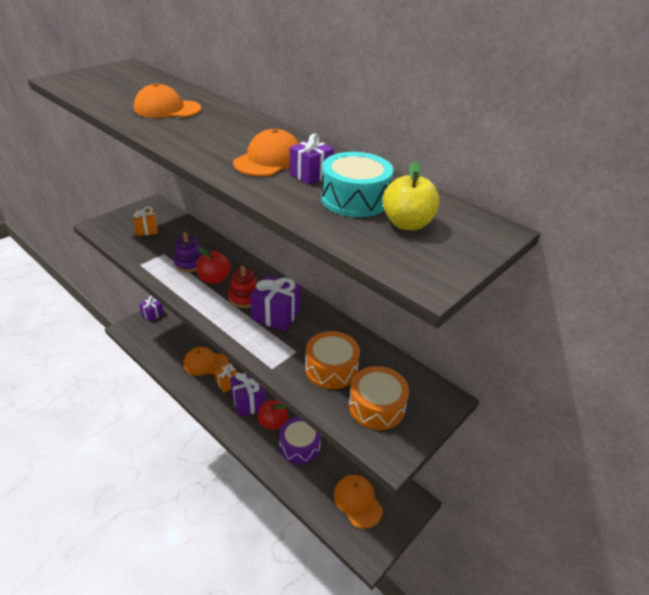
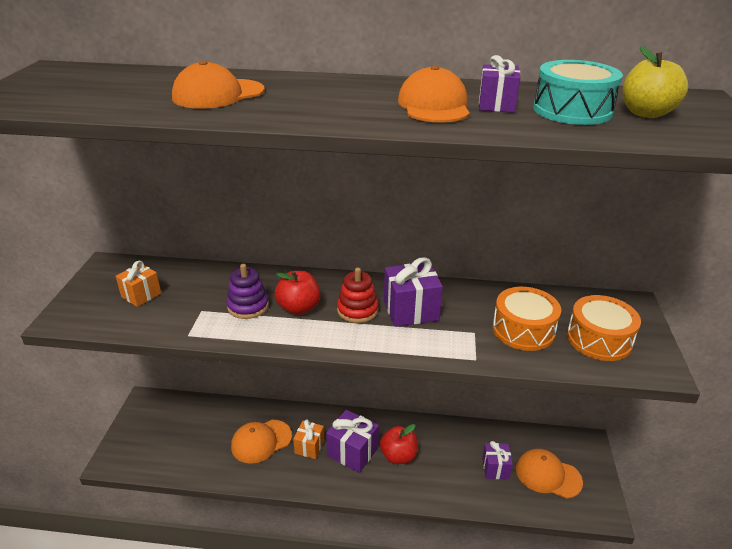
camera: 35 degrees left, 5 degrees down
purple gift [139,296,164,321] -> purple gift moved to [482,441,513,479]
purple drum [279,417,321,464] -> none

